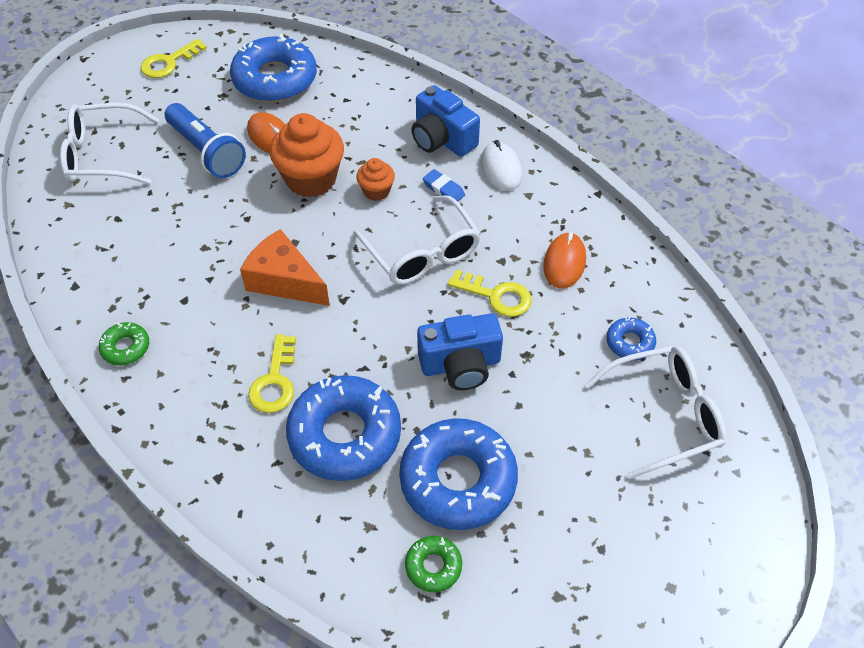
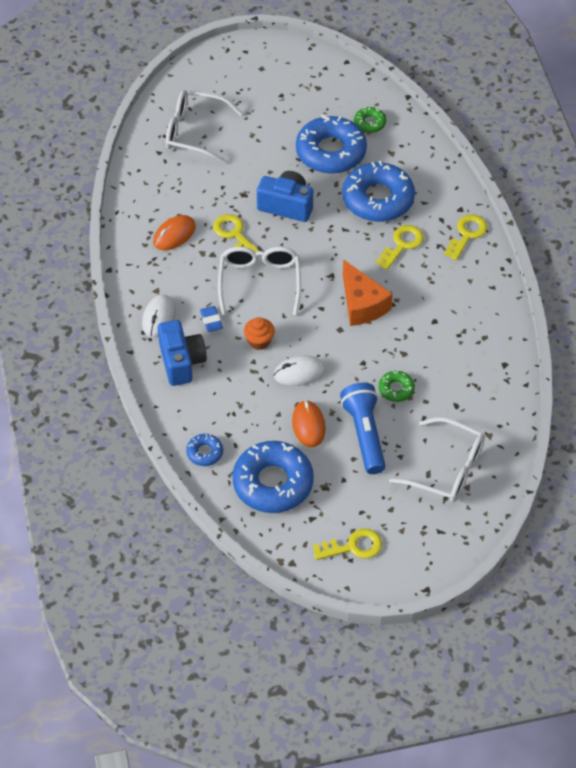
camera: 150 degrees left, 0 degrees up
green donut [99,322,149,365] -> green donut moved to [379,371,415,402]
orange cupcake [270,113,344,198] -> white mouse [273,355,326,386]
blue donut [606,317,656,360] -> blue donut moved to [186,434,223,466]
none -> yellow key [444,215,487,260]

